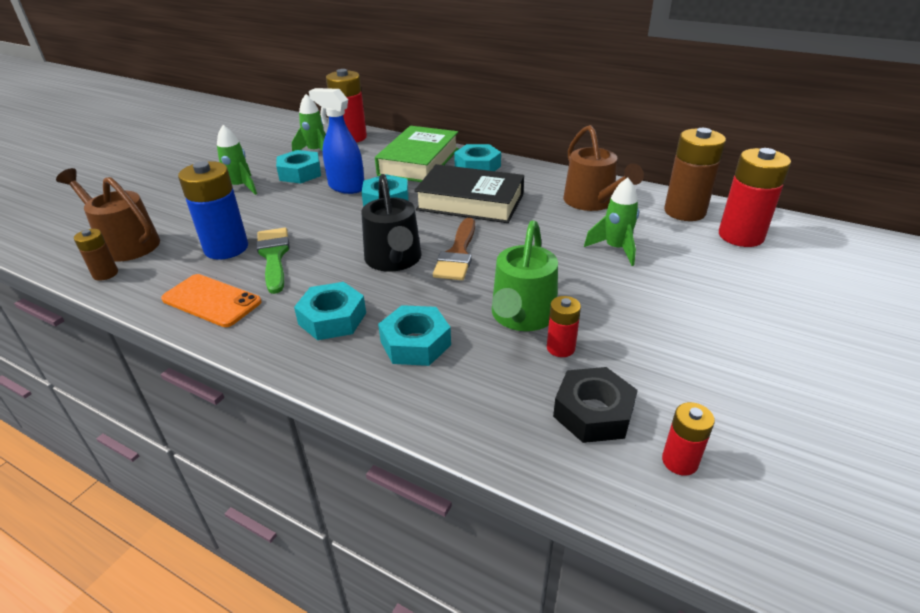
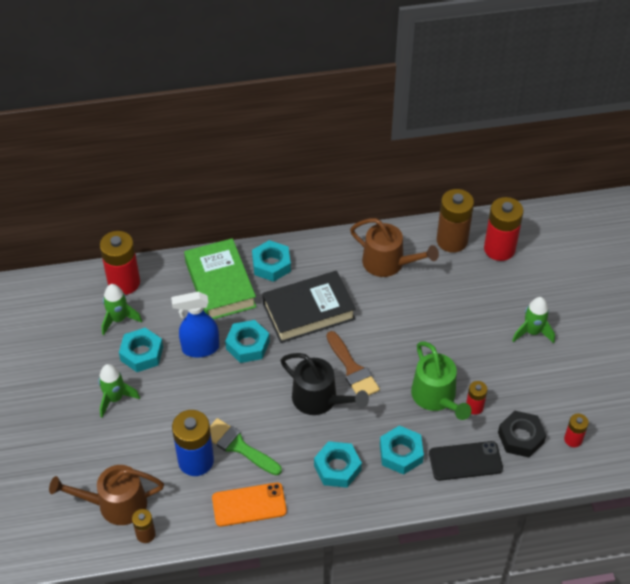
camera: 40 degrees left, 15 degrees up
green rocket [584,178,639,266] -> green rocket moved to [512,297,555,343]
none -> black phone [429,441,503,481]

